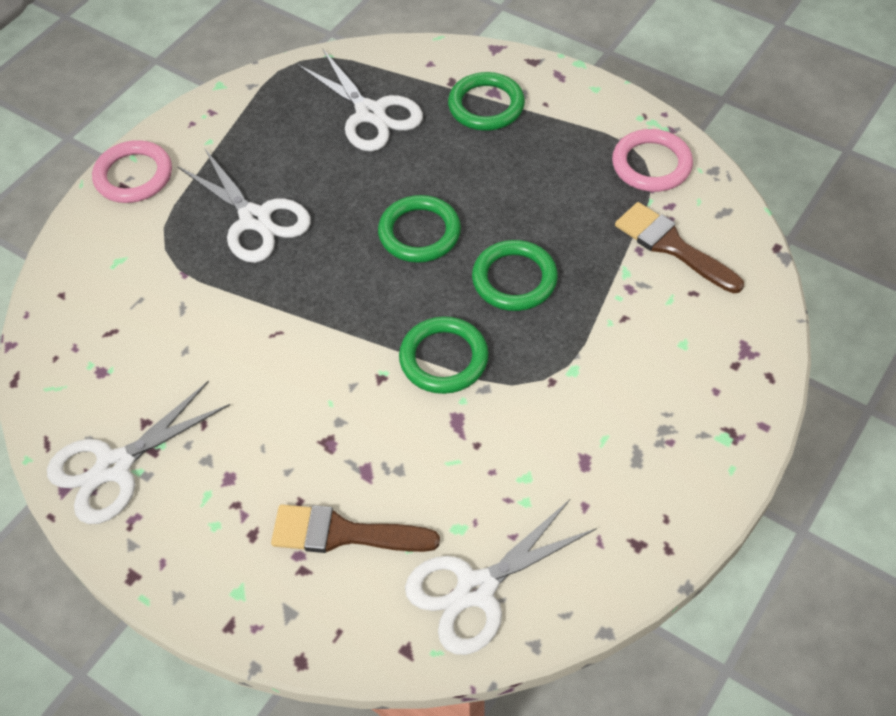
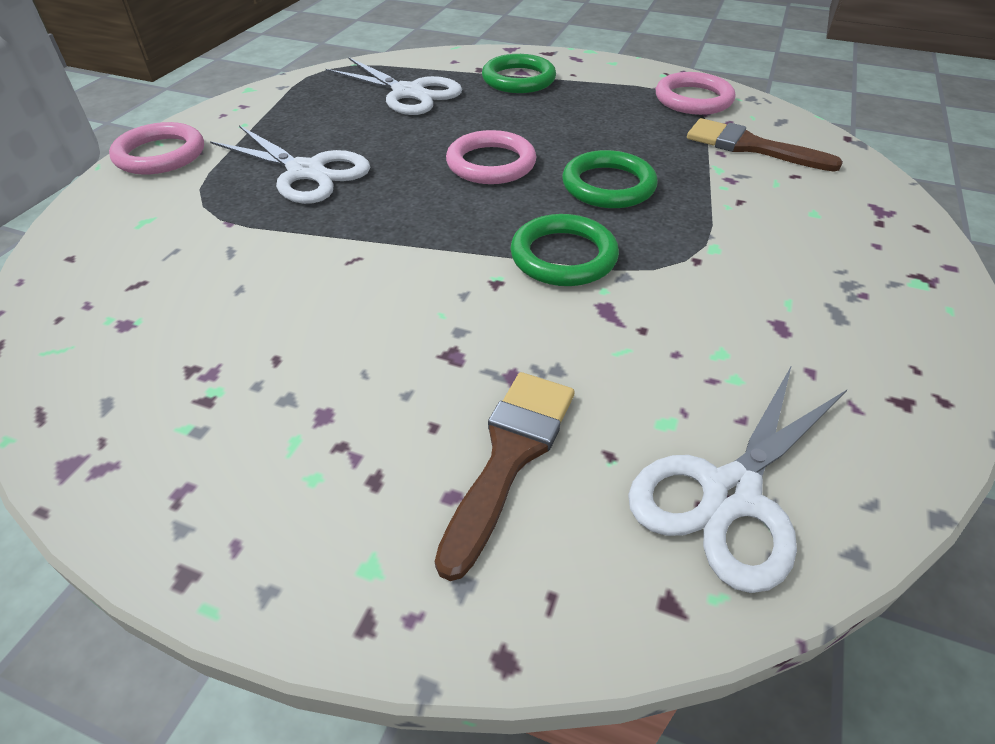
camera: 15 degrees left, 10 degrees down
white scissors [47,381,230,524] -> none
brown brush [271,504,440,553] -> brown brush turned 120 degrees clockwise [435,372,575,581]
green ring [378,195,461,263] -> pink ring [446,130,536,184]

